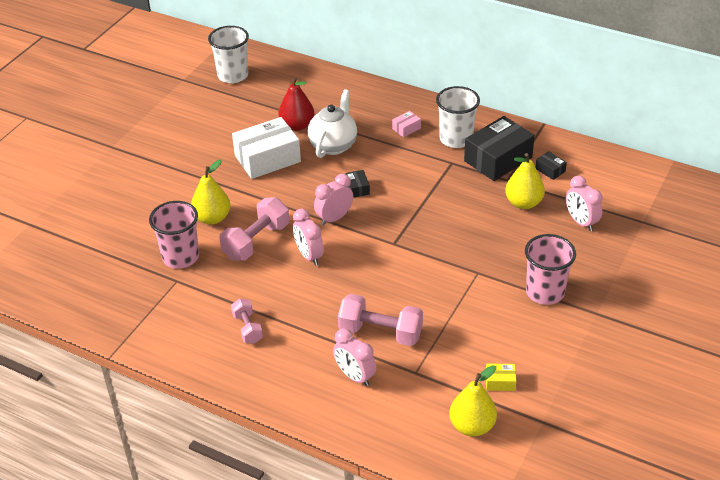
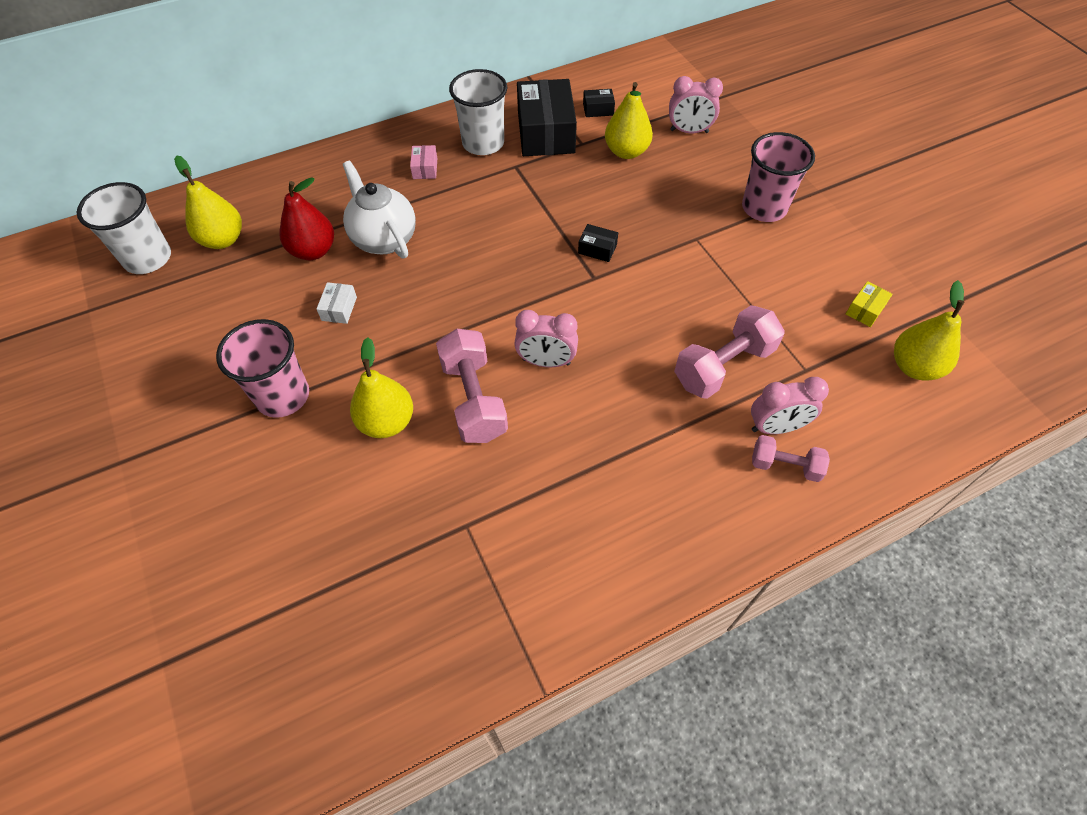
camera: 55 degrees left, 15 degrees up
pink cup [149,201,199,269] -> pink cup moved to [216,319,309,418]
pink dumbbell [231,299,263,344] -> pink dumbbell moved to [752,435,830,482]
white box [232,117,301,179] -> white box [316,282,357,324], size x0.43
pink clock [314,174,353,226] -> none
black box [345,170,370,198] -> black box moved to [578,224,618,262]
none -> yellow pear [174,155,242,249]

